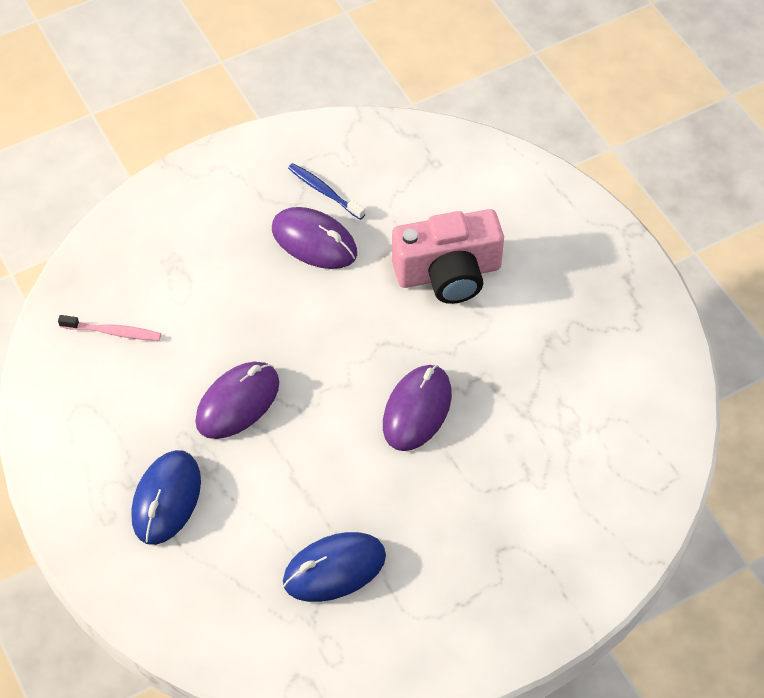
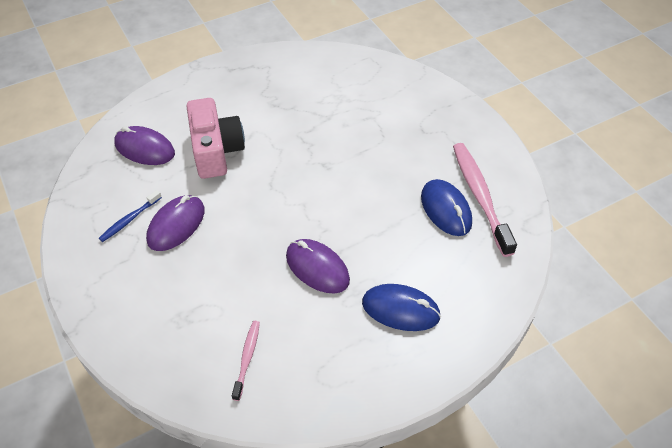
camera: 90 degrees left, 5 degrees down
purple mouse [383,365,452,451] -> purple mouse moved to [114,126,175,165]
none -> pink toothbrush [453,143,517,257]

